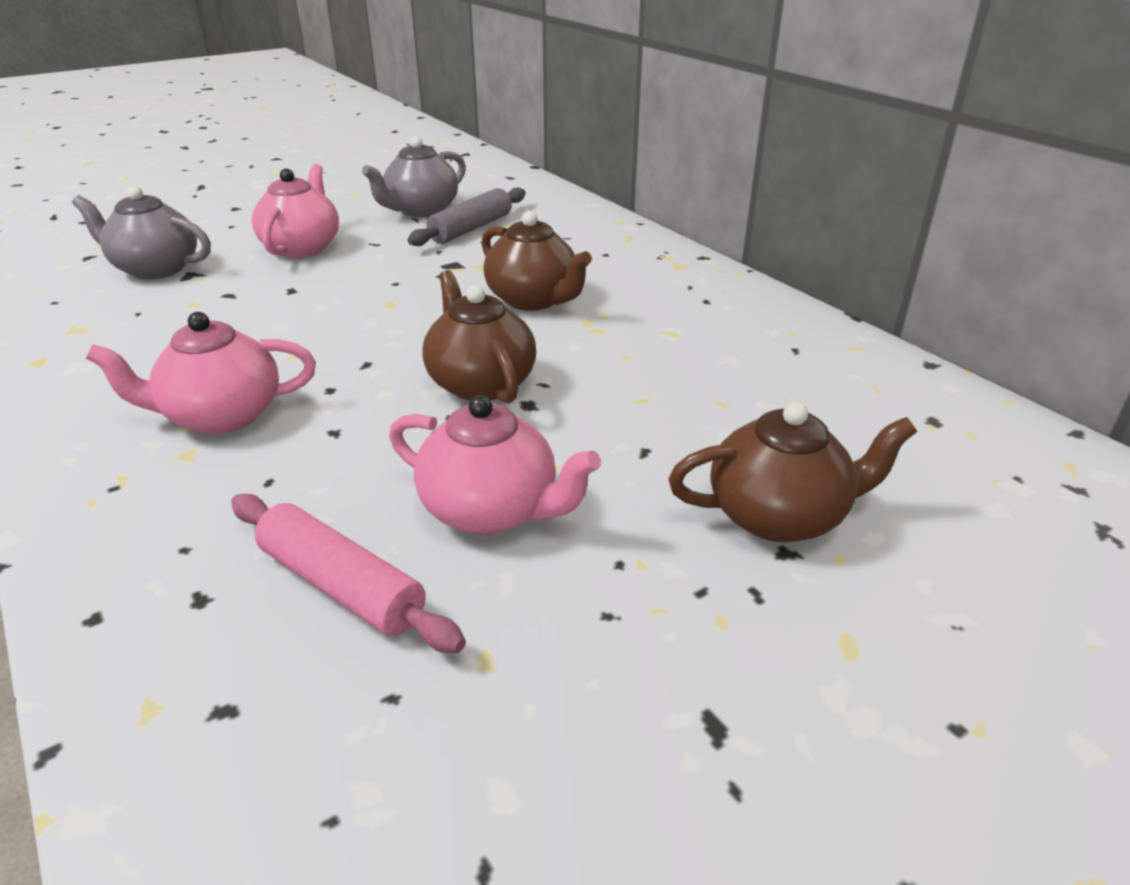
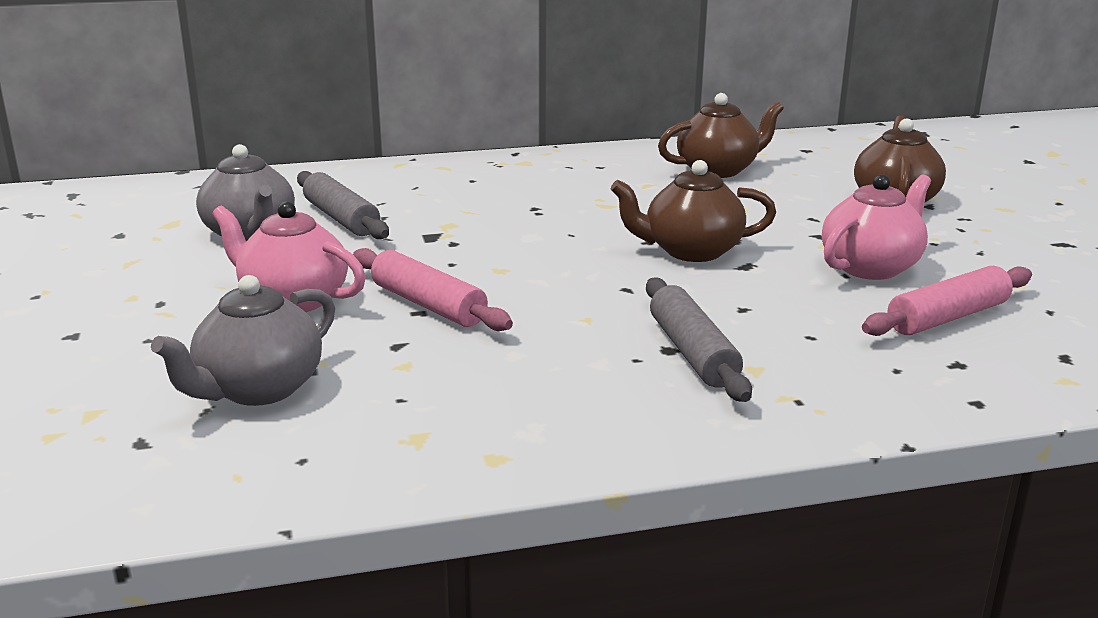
camera: 70 degrees left, 10 degrees down
pink teapot [86,312,316,434] -> grey rolling pin [646,277,752,402]
brown teapot [481,211,592,311] -> brown teapot moved to [658,93,784,178]
none -> pink rolling pin [353,248,513,331]

